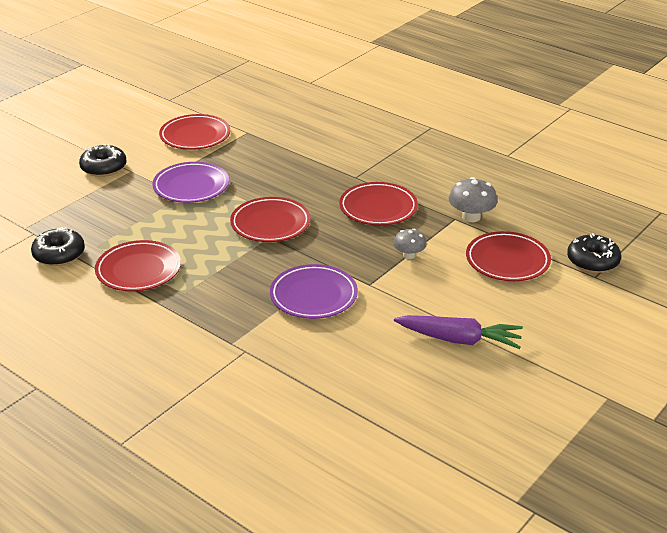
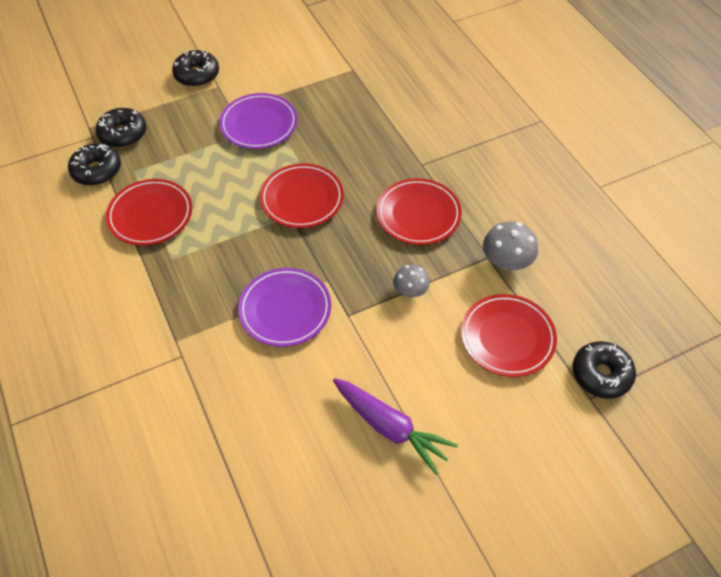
camera: 25 degrees right, 20 degrees up
red plate [159,114,230,150] -> none
none -> black donut [96,108,146,148]

